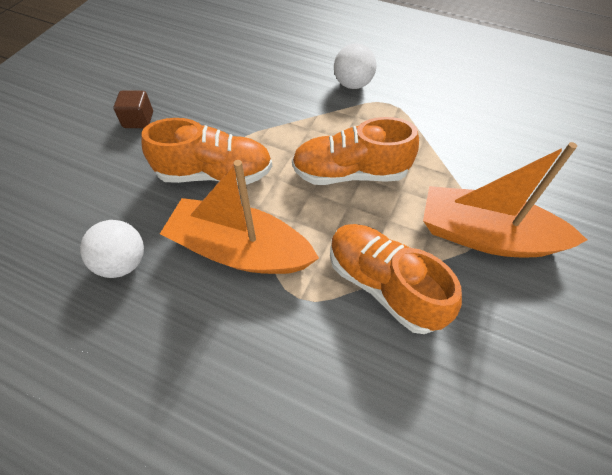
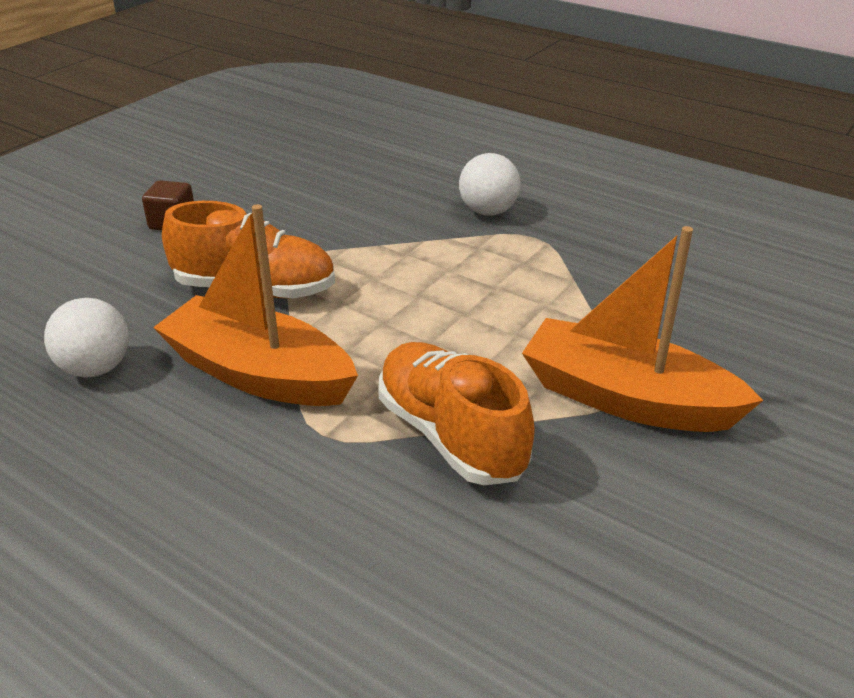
camera: 10 degrees right, 20 degrees down
orange shoe [292,117,419,185] -> none

